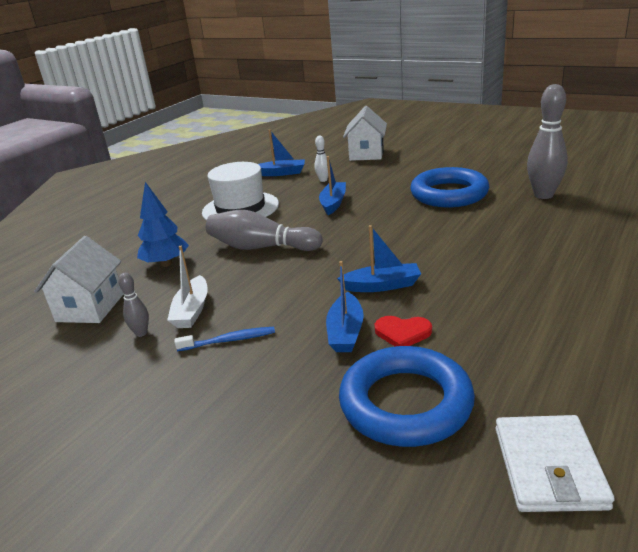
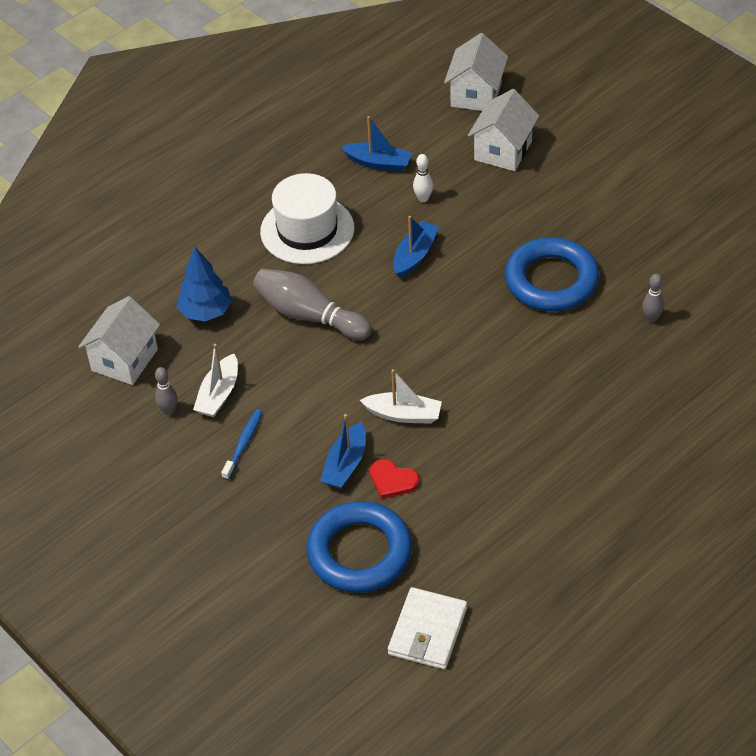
camera: 15 degrees right, 20 degrees up
blue toothbrush [174,327,275,351] -> blue toothbrush turned 75 degrees counterclockwise [221,409,263,480]
blue boat [337,225,421,292] -> white boat [360,369,442,424]
grey bowling pin [527,84,568,199] -> grey bowling pin [642,274,664,323], size x0.48
none -> white house [444,33,508,111]

